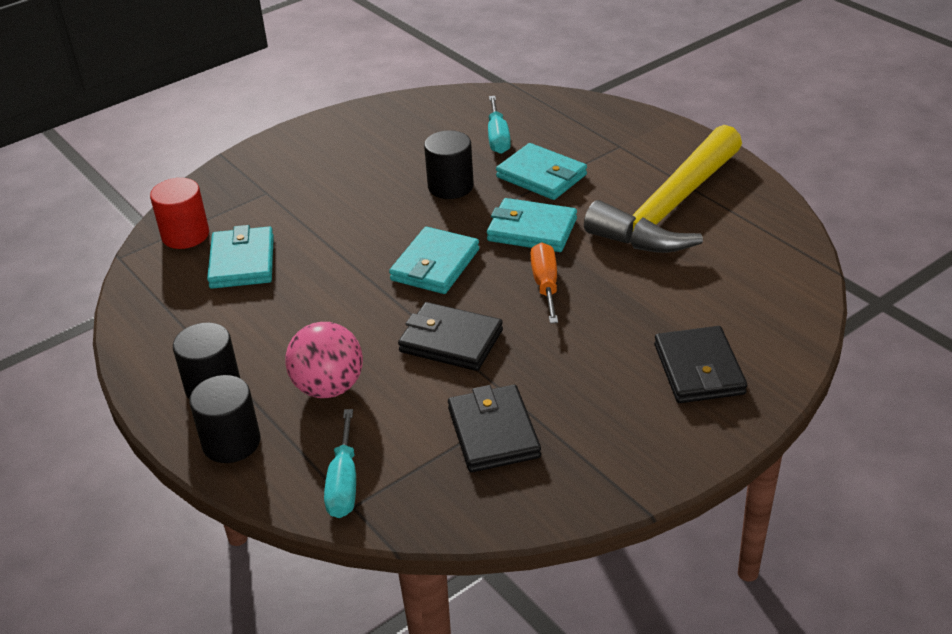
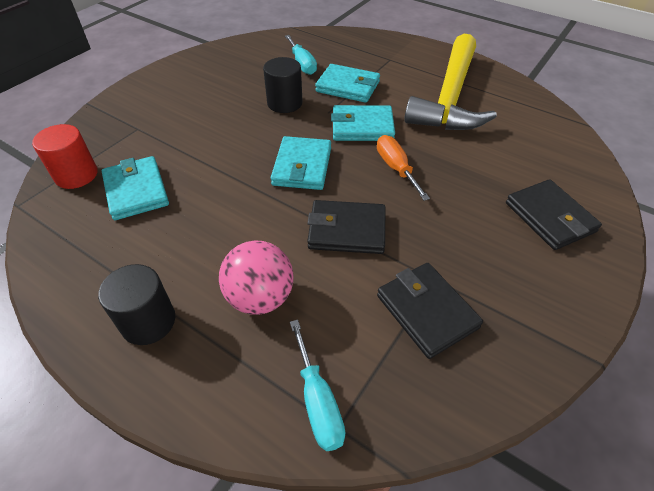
camera: 20 degrees left, 10 degrees up
black cylinder [189,375,260,463] -> none

